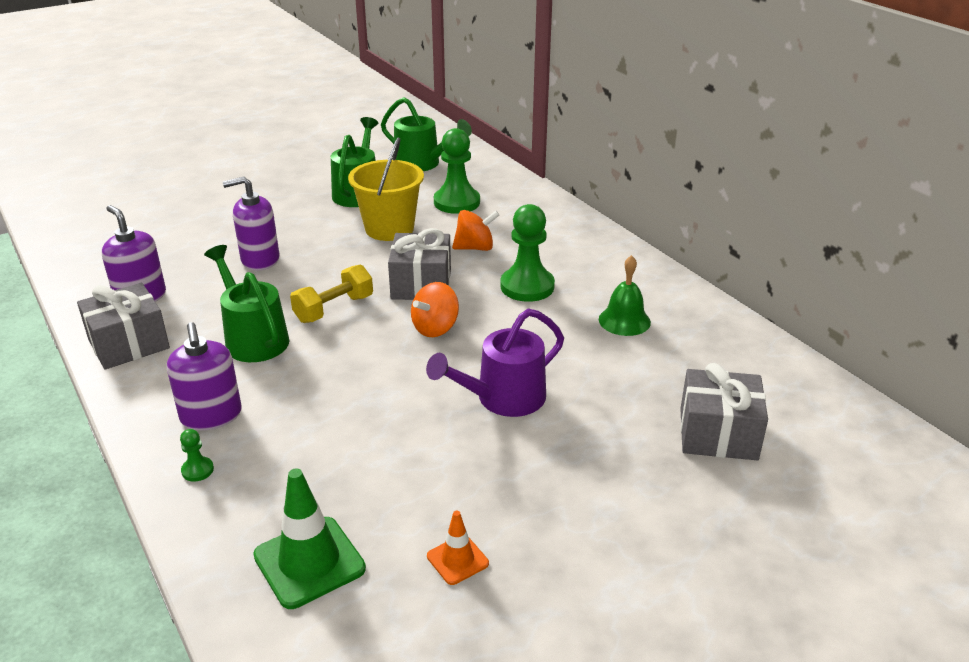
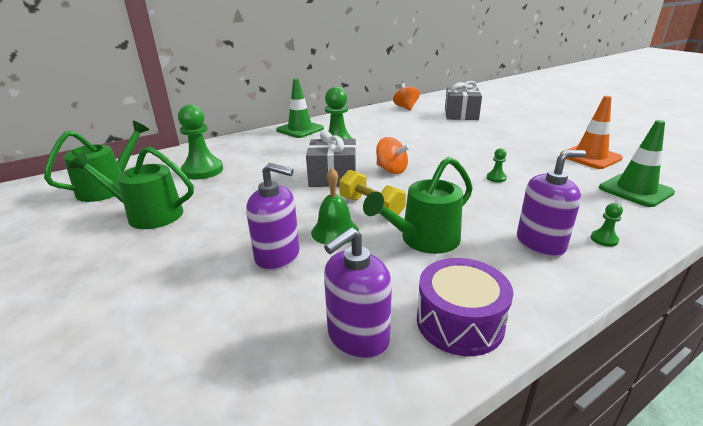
camera: 90 degrees left, 5 degrees down
grey gift [77,283,170,369] -> purple drum [417,258,513,356]
purple soap dispenser [223,176,279,271] -> purple soap dispenser turned 60 degrees counterclockwise [246,163,300,271]
yellow bucket [348,138,424,241] -> none
purple watering can [426,309,564,417] -> none
orange traffic cone [427,511,489,585] -> orange traffic cone [560,96,623,169], size x1.83
orange spinning top [452,210,499,251] -> orange spinning top moved to [393,83,420,111]
green bell [599,255,651,336] -> green bell moved to [311,168,359,245]
none -> green traffic cone [276,78,324,138]
none -> green pawn [487,148,507,183]

